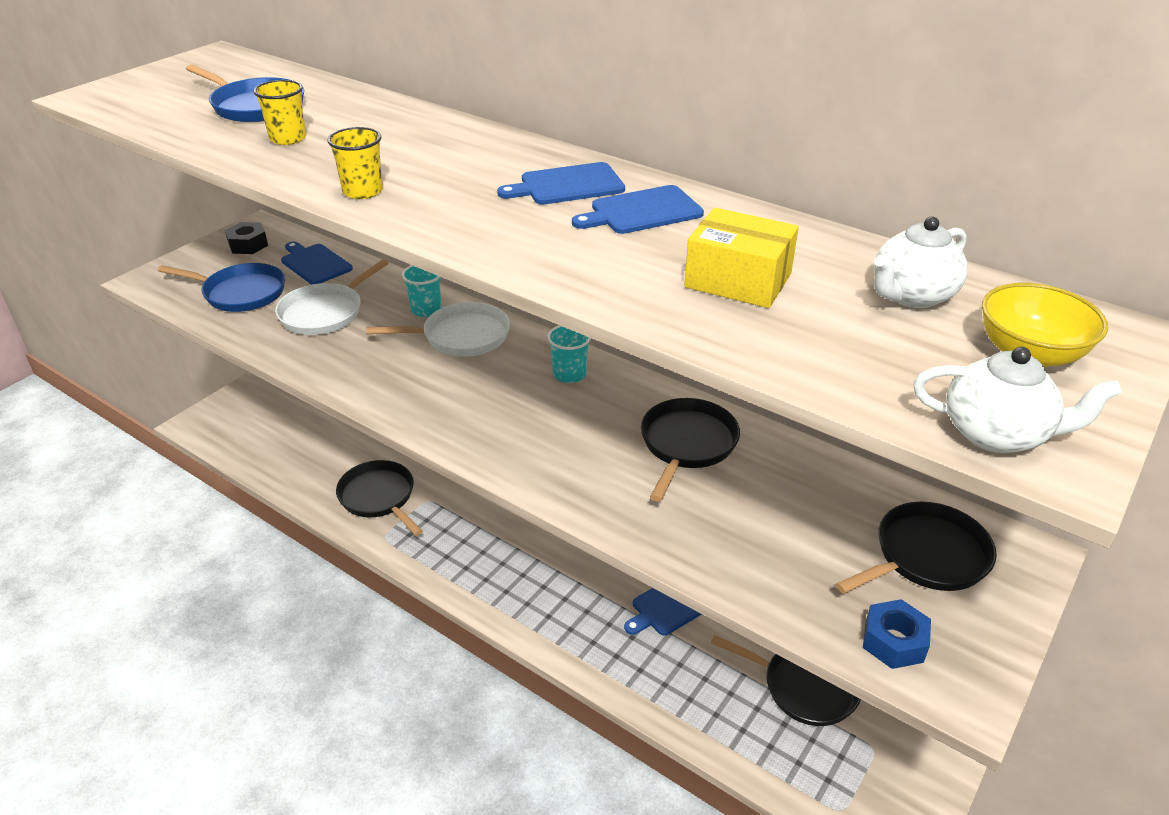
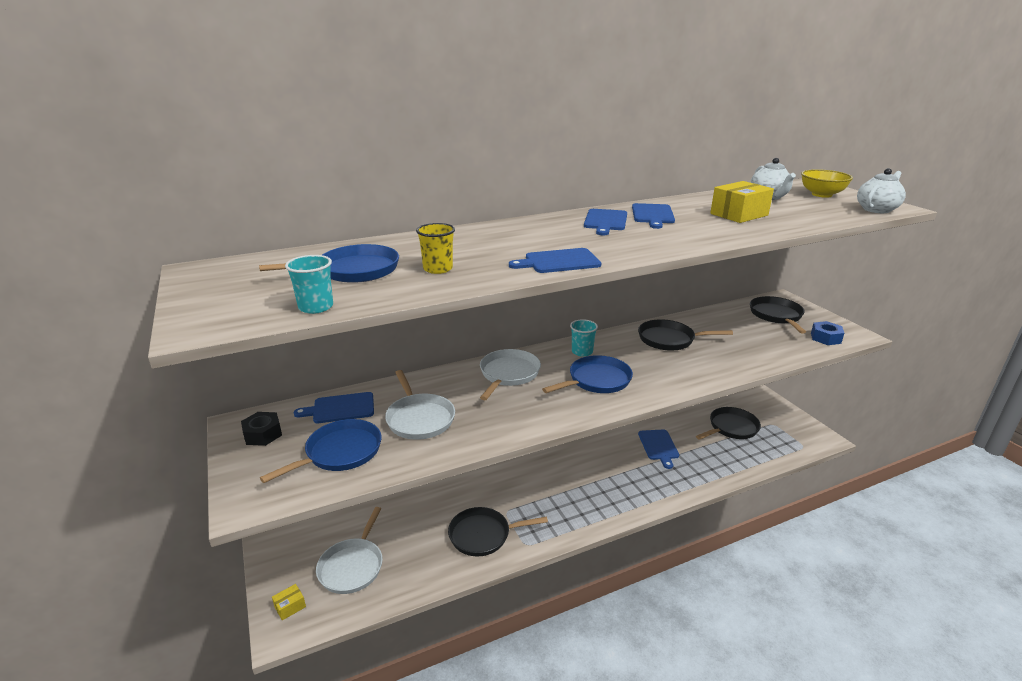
camera: 60 degrees left, 10 degrees down
yellow cup [327,127,383,199] -> blue cutting board [509,248,601,273]
turquoise cup [402,265,442,317] -> turquoise cup moved to [285,255,333,314]
black pan [641,398,740,502] -> black pan turned 45 degrees counterclockwise [638,319,733,351]
none -> yellow box [272,584,306,620]
none -> white pan [316,507,383,594]
none -> blue pan [542,355,633,393]

